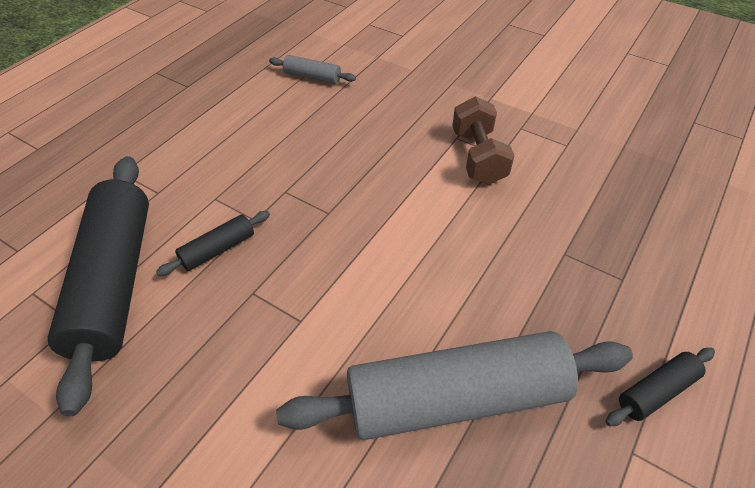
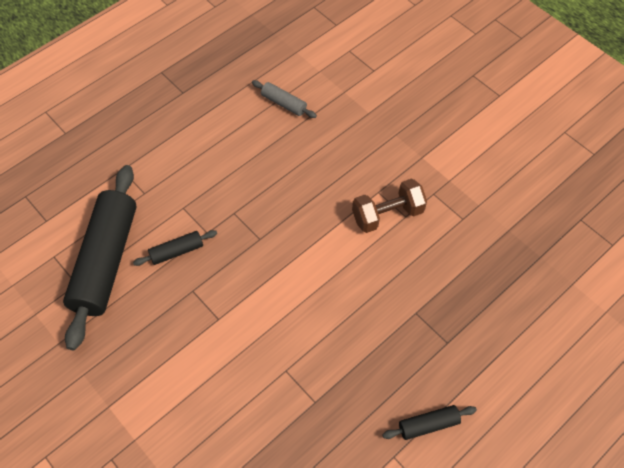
camera: 15 degrees right, 10 degrees up
grey rolling pin [276,331,633,440] -> none
brown dumbbell [452,96,514,185] -> brown dumbbell turned 60 degrees clockwise [352,178,427,233]

